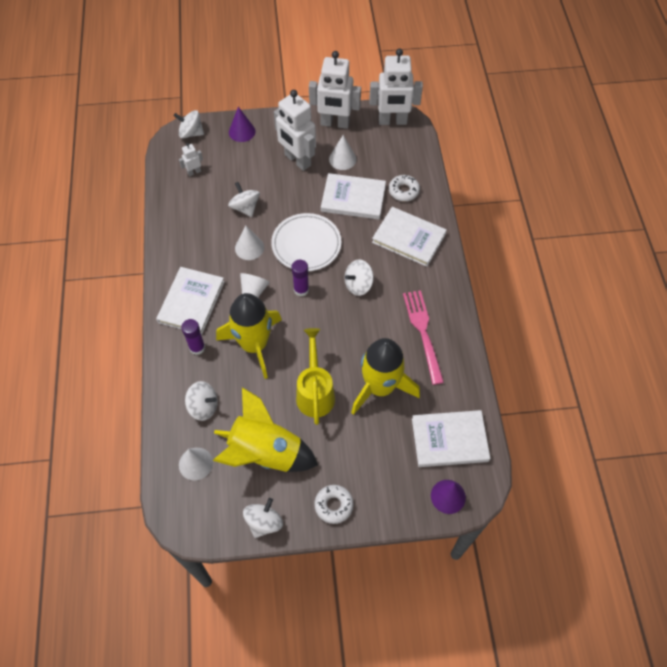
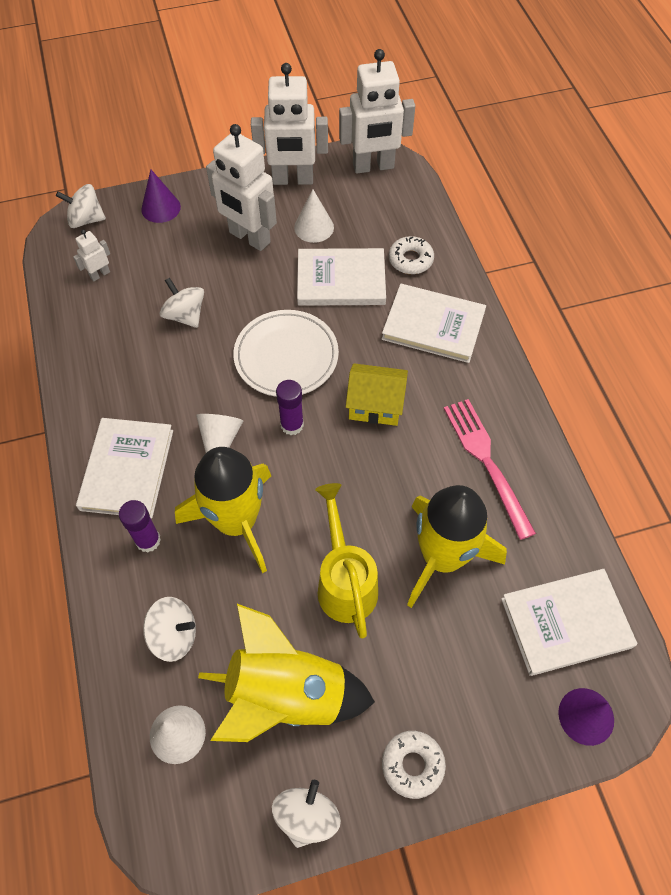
camera: 10 degrees left, 0 degrees up
white cone [235,226,264,260] -> none
white spinning top [345,260,374,296] -> yellow house [346,363,408,426]

